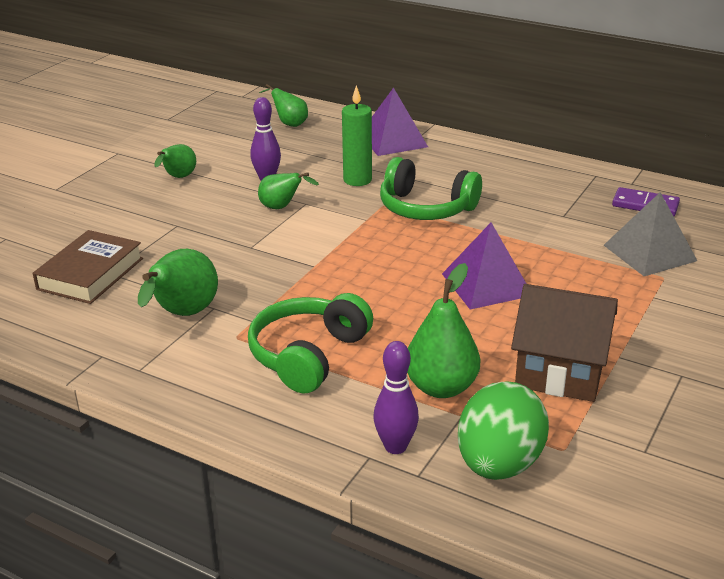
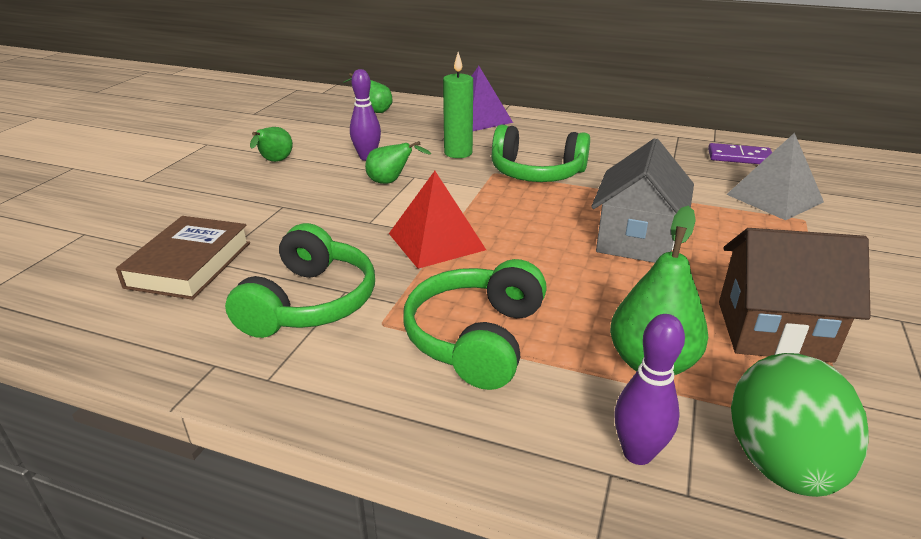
camera: 10 degrees left, 0 degrees up
green pear [138,249,218,316] -> green headphones [225,223,375,338]
purple pyramid [442,223,526,310] -> grey house [591,138,694,263]
none -> red pyramid [389,171,486,269]

